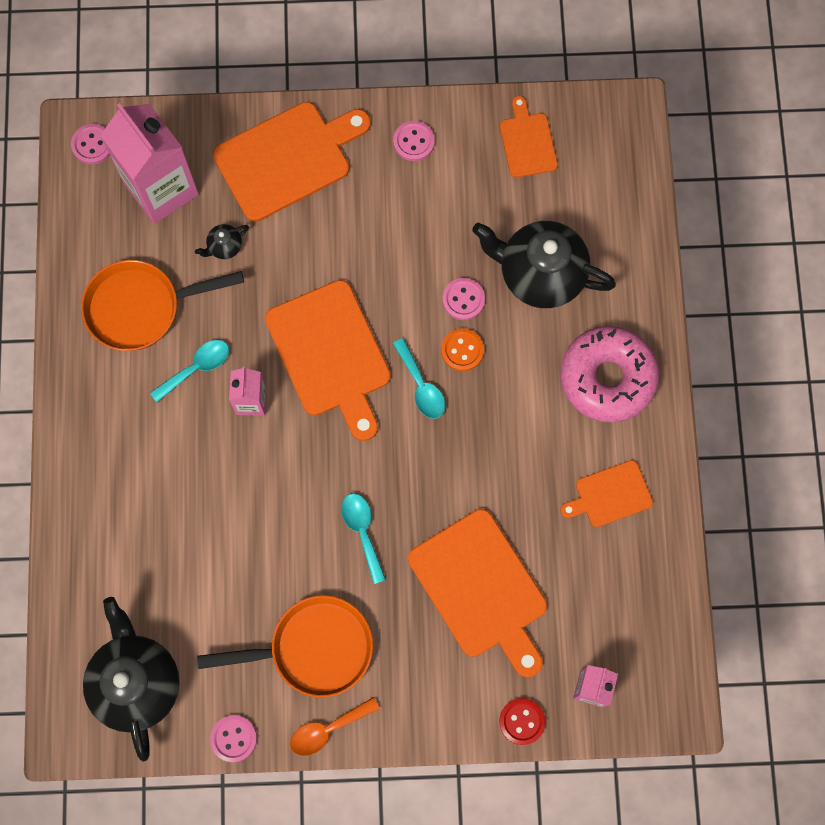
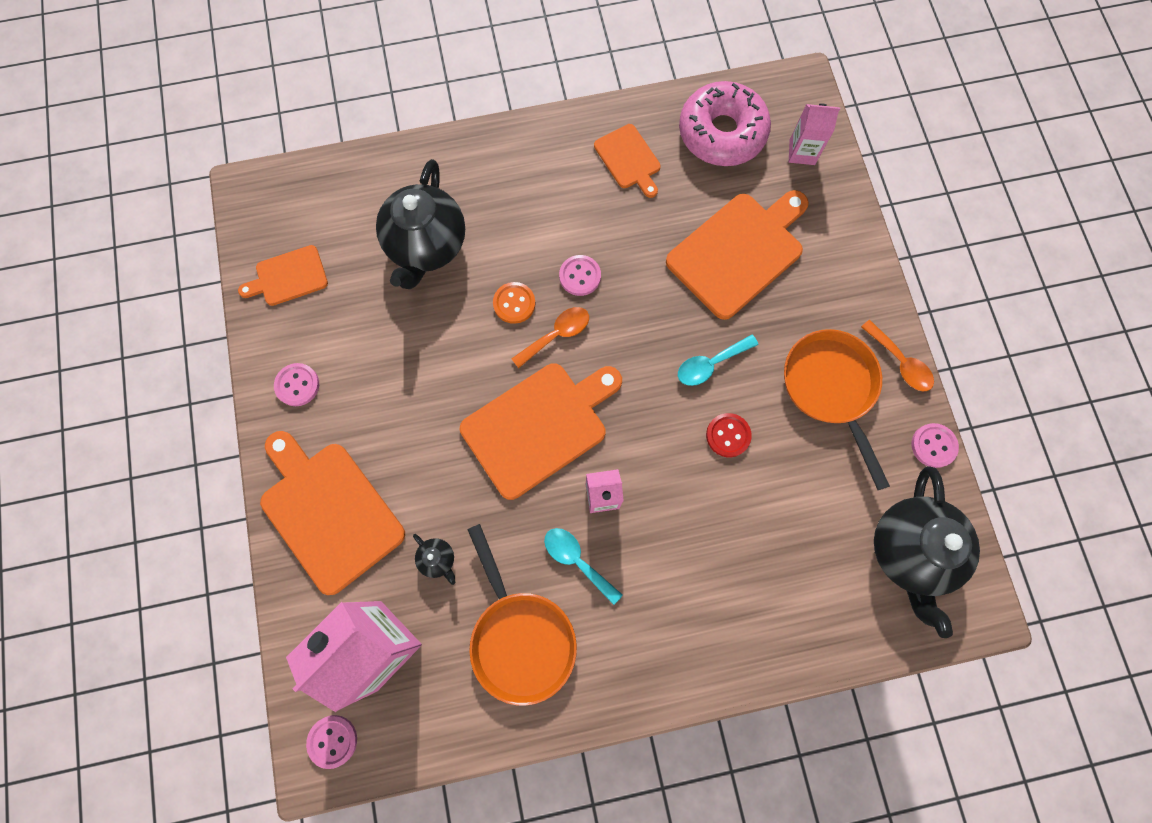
camera: 100 degrees left, 0 degrees up
black teapot [83,597,180,762] -> black teapot turned 60 degrees counterclockwise [874,466,980,638]
turquoise spoon [393,338,445,419] -> orange spoon [512,307,589,368]
pink button [442,278,485,320] -> pink button moved to [559,255,601,296]
red button [499,698,546,745] -> red button moved to [706,413,752,457]
pink donut [560,326,659,422] -> pink donut moved to [679,81,771,166]

